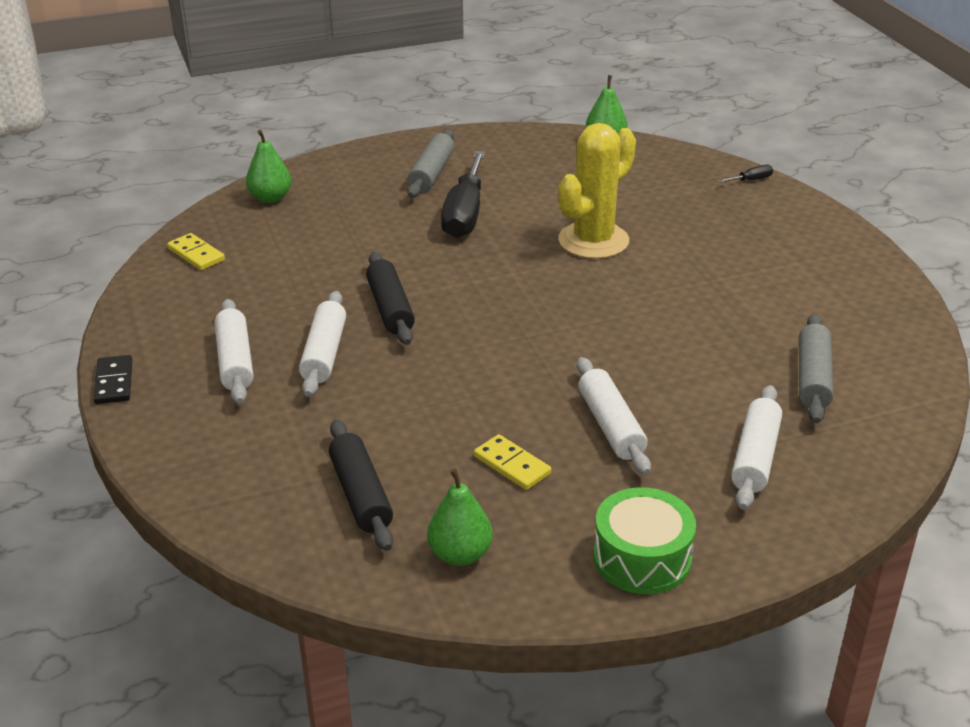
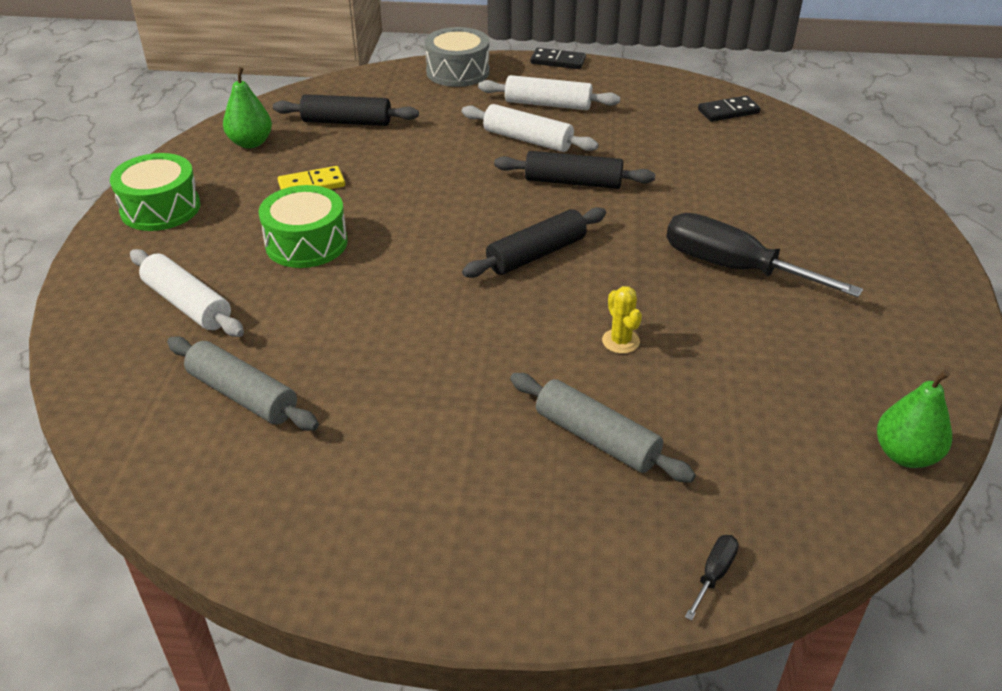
camera: 115 degrees right, 5 degrees up
yellow domino [167,233,225,270] -> black domino [698,96,761,122]
green pear [246,130,291,203] -> none
grey rolling pin [407,129,454,198] -> grey rolling pin moved to [510,373,696,483]
yellow cactus [558,123,636,259] -> yellow cactus [602,286,642,354], size x0.41
white rolling pin [577,357,651,475] -> green drum [259,185,347,268]
black screwdriver [718,165,773,183] -> black screwdriver turned 150 degrees counterclockwise [685,535,739,620]
none -> grey drum [425,27,490,87]
none -> black rolling pin [462,207,606,278]

